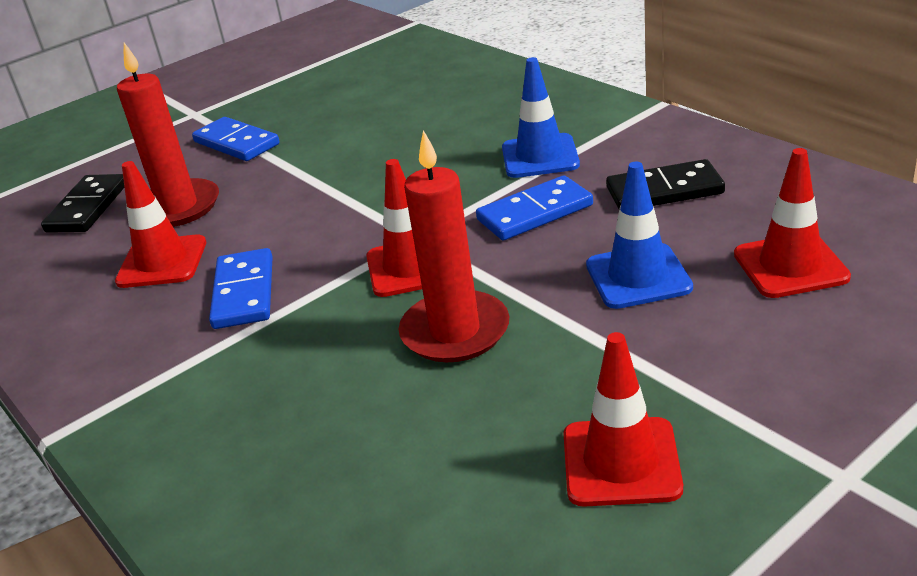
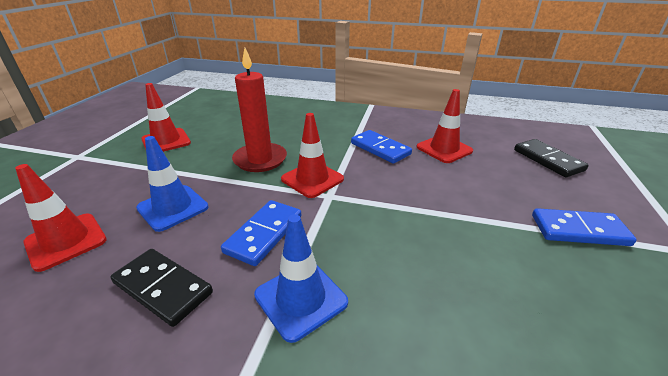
camera: 140 degrees right, 0 degrees up
red candle [117,43,219,227] -> none
black domino [606,159,725,209] -> black domino turned 75 degrees clockwise [111,249,213,327]

